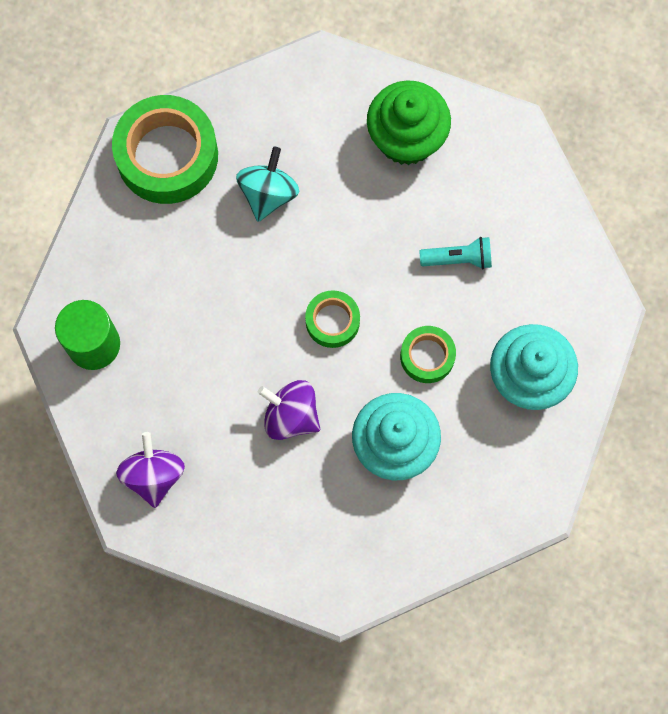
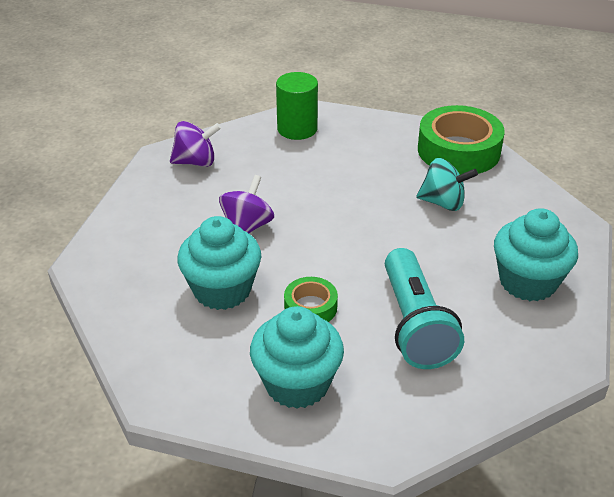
camera: 85 degrees right, 35 degrees down
green tape [305,290,360,348] -> none
green cupcake [367,80,451,165] -> turquoise cupcake [494,208,578,301]
turquoise flashlight [419,237,492,269] -> turquoise flashlight [385,248,464,369], size x1.96

